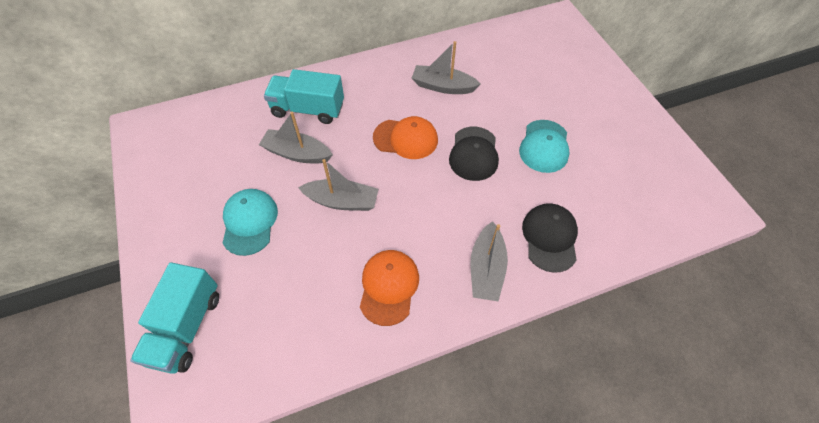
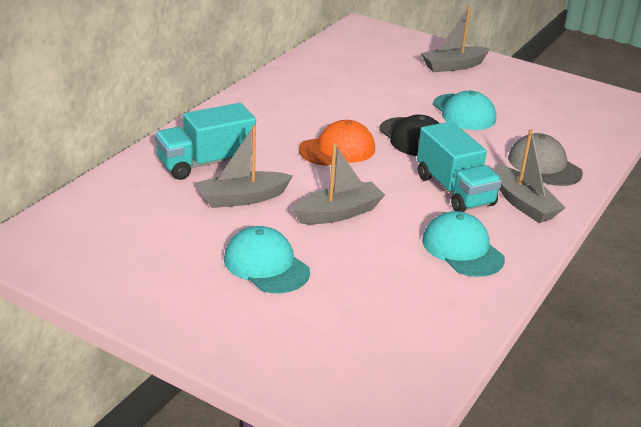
camera: 40 degrees left, 25 degrees down
turquoise truck [130,262,219,374] -> turquoise truck moved to [417,121,502,212]
orange cap [360,250,419,326] -> turquoise cap [422,211,505,277]
grey boat [412,41,481,94] -> grey boat moved to [421,6,490,72]
black cap [522,203,578,273] -> grey cap [508,133,583,186]

